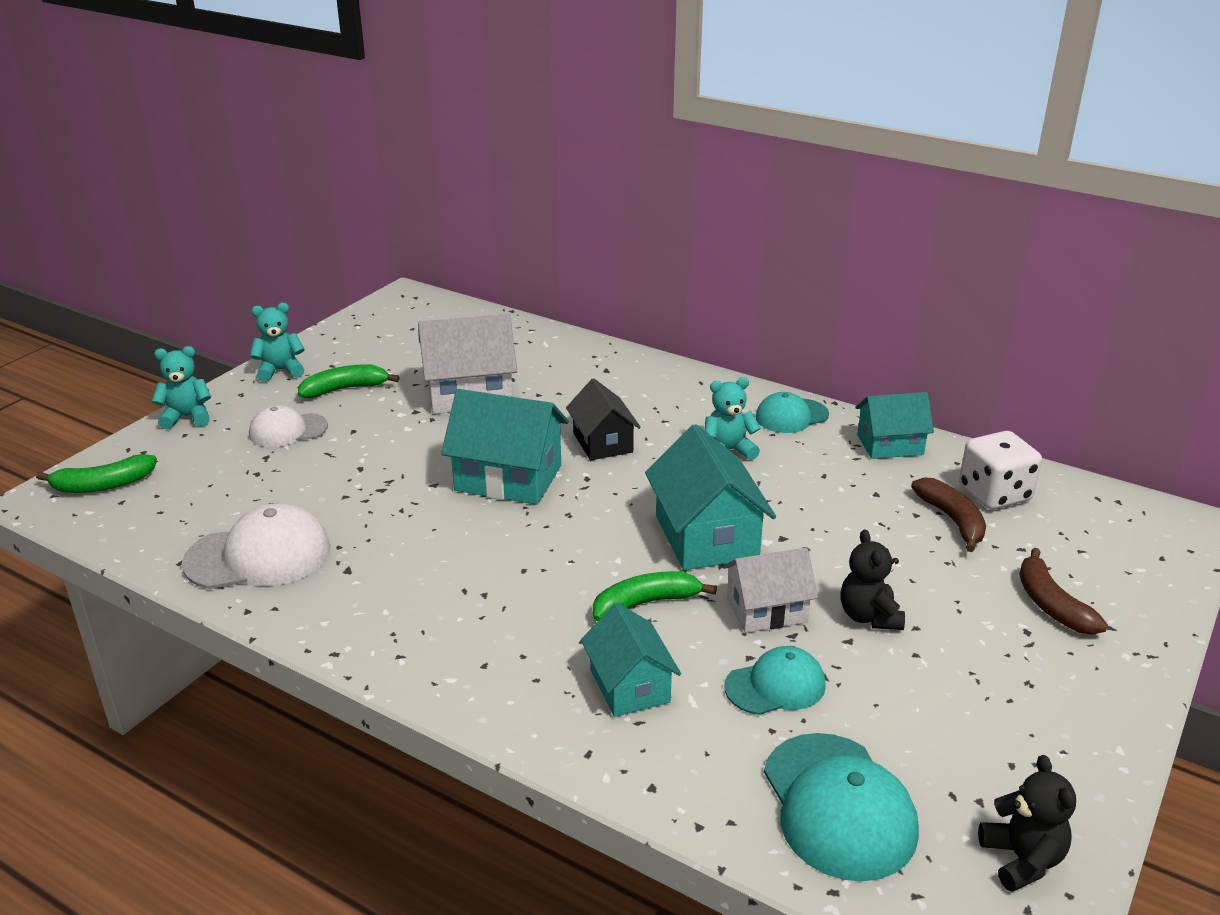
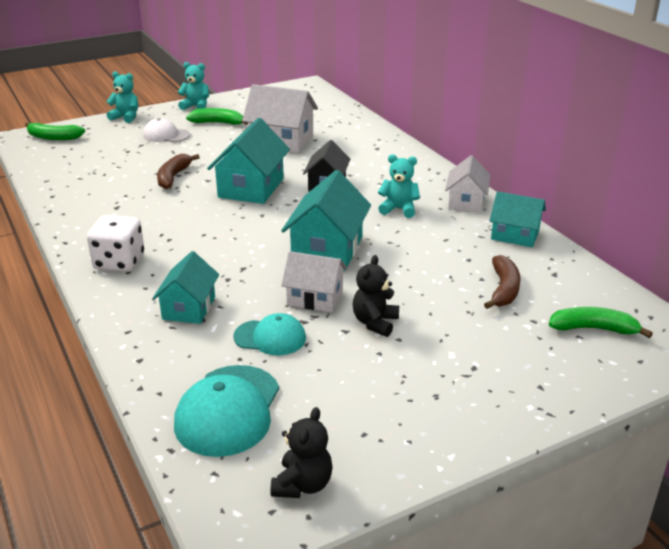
camera: 30 degrees right, 0 degrees up
white cap [182,503,331,589] -> none
turquoise house [441,389,569,505] -> turquoise house turned 60 degrees clockwise [207,118,290,204]
green banana [593,571,717,621] -> green banana moved to [549,307,653,338]
turquoise cap [756,392,829,433] -> white house [445,155,491,212]
white dice [959,431,1042,509] -> white dice moved to [87,215,144,272]
brown banana [1019,548,1108,635] -> brown banana moved to [157,154,200,189]

